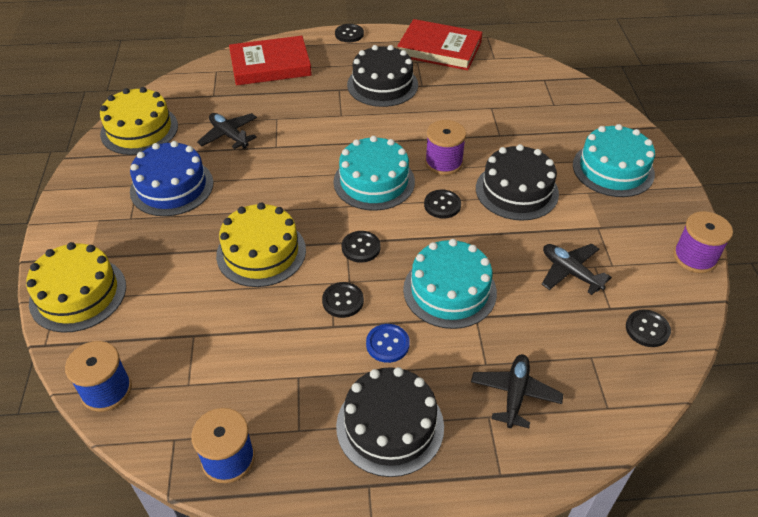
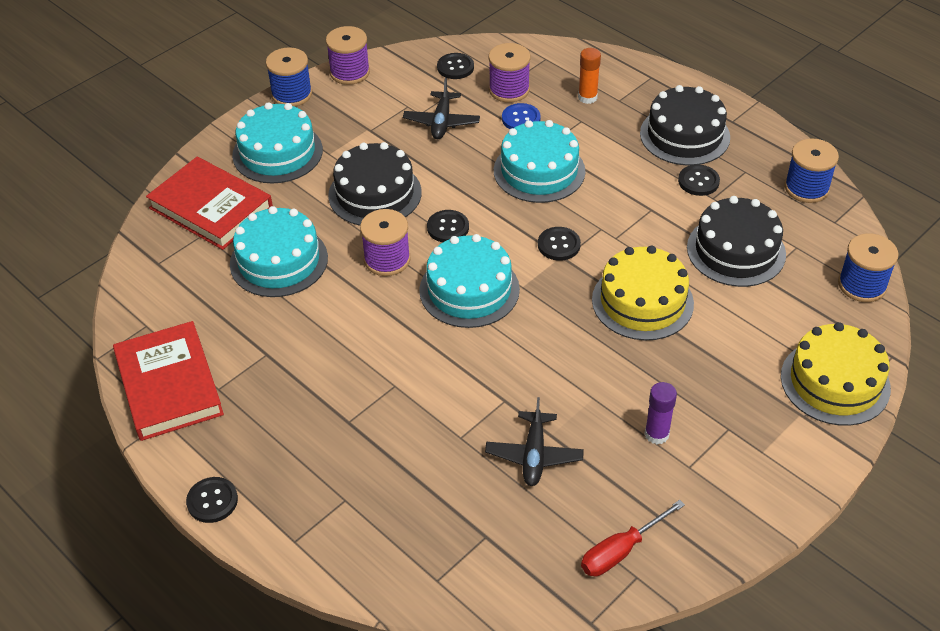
camera: 130 degrees left, 0 degrees up
yellow cake [100,87,178,155] -> red screwdriver [581,500,685,577]
blue cake [130,141,213,216] -> purple glue stick [645,382,677,444]
red book [229,36,312,86] -> red book moved to [146,157,273,250]
black button [322,282,364,318] -> black button moved to [678,164,720,196]
black cake [347,45,418,107] -> black cake moved to [687,196,786,287]
blue button [366,324,410,363] -> blue button moved to [502,103,541,129]
black plane [471,354,563,428] -> orange glue stick [578,48,601,104]
none -> turquoise cake [230,206,328,297]
none -> blue spool [266,47,312,107]
none -> purple spool [489,43,531,103]

